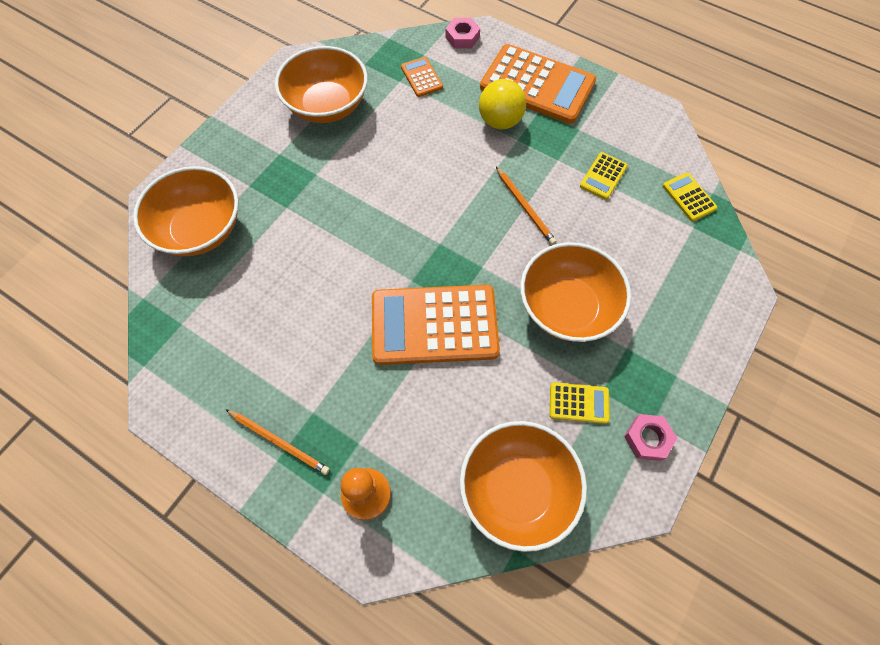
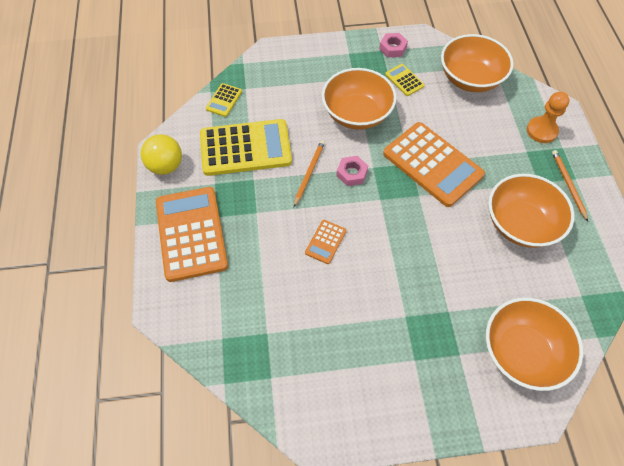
camera: 130 degrees left, 5 degrees down
orange bowl [275,46,368,123] -> orange bowl moved to [488,174,574,248]
orange calculator [401,57,443,97] -> orange calculator moved to [305,220,346,264]
pink nut [445,18,480,48] -> pink nut moved to [337,156,368,186]
yellow ball [479,79,526,130] -> yellow ball moved to [141,134,182,175]
yellow calculator [580,152,628,200] -> yellow calculator [200,119,292,176], size x2.24

